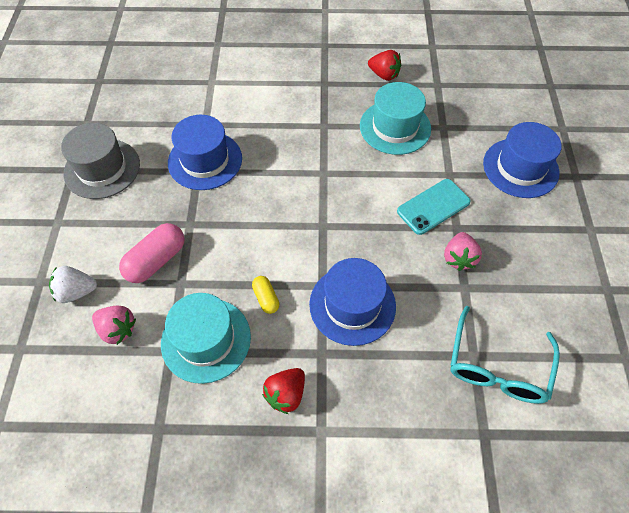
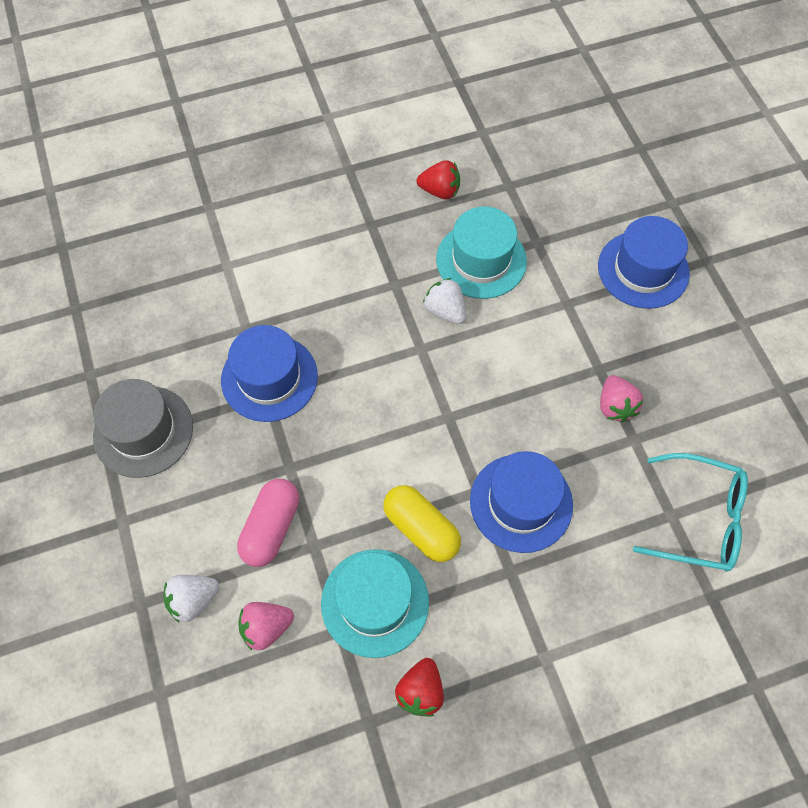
camera: 20 degrees left, 5 degrees up
pink strawberry [92,306,136,345] -> pink strawberry turned 150 degrees clockwise [238,602,294,650]
yellow capsule [252,276,280,314] -> yellow capsule [383,485,461,562], size x1.80
red strawberry [262,368,305,414] -> red strawberry moved to [395,658,444,717]
turquoise phone [397,179,471,235] -> none
turquoise glasses [450,306,560,404] -> turquoise glasses turned 75 degrees counterclockwise [633,453,748,572]
none -> white strawberry [423,278,466,324]

